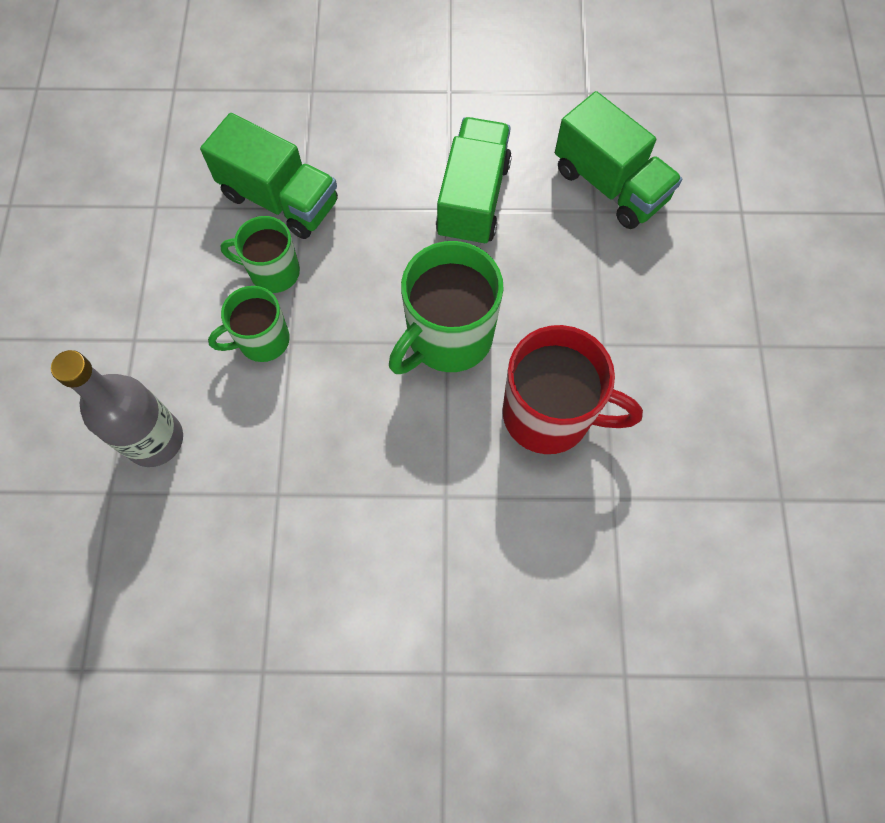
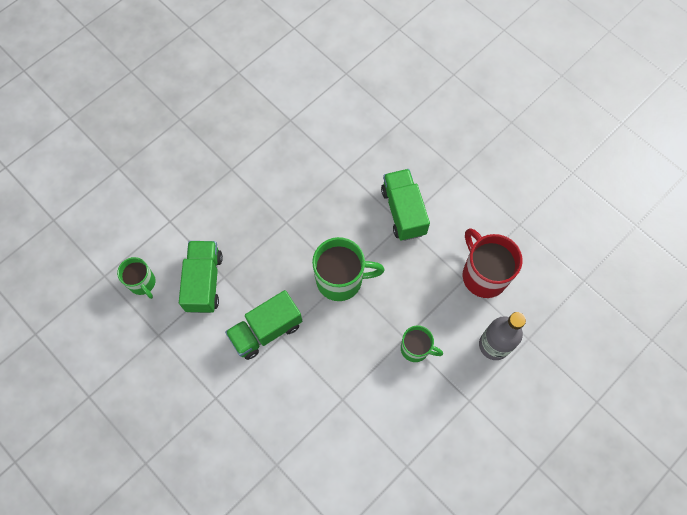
camera: 135 degrees left, 0 degrees up
green truck [200,113,338,239] -> green truck moved to [381,169,430,241]
green mug [221,216,300,293] -> green mug moved to [117,257,156,299]
red mug [503,325,643,454] -> red mug moved to [463,228,522,298]

